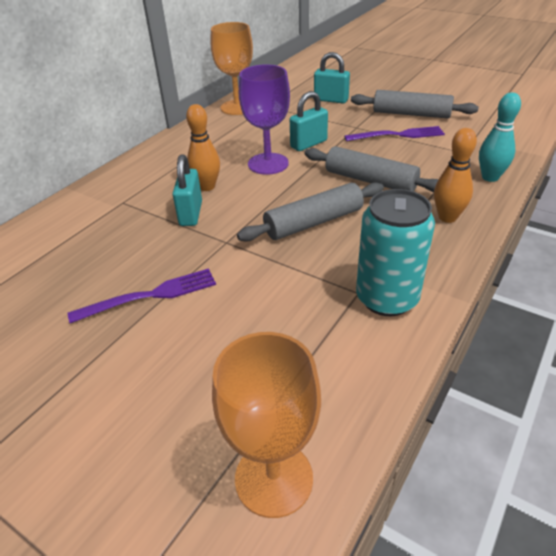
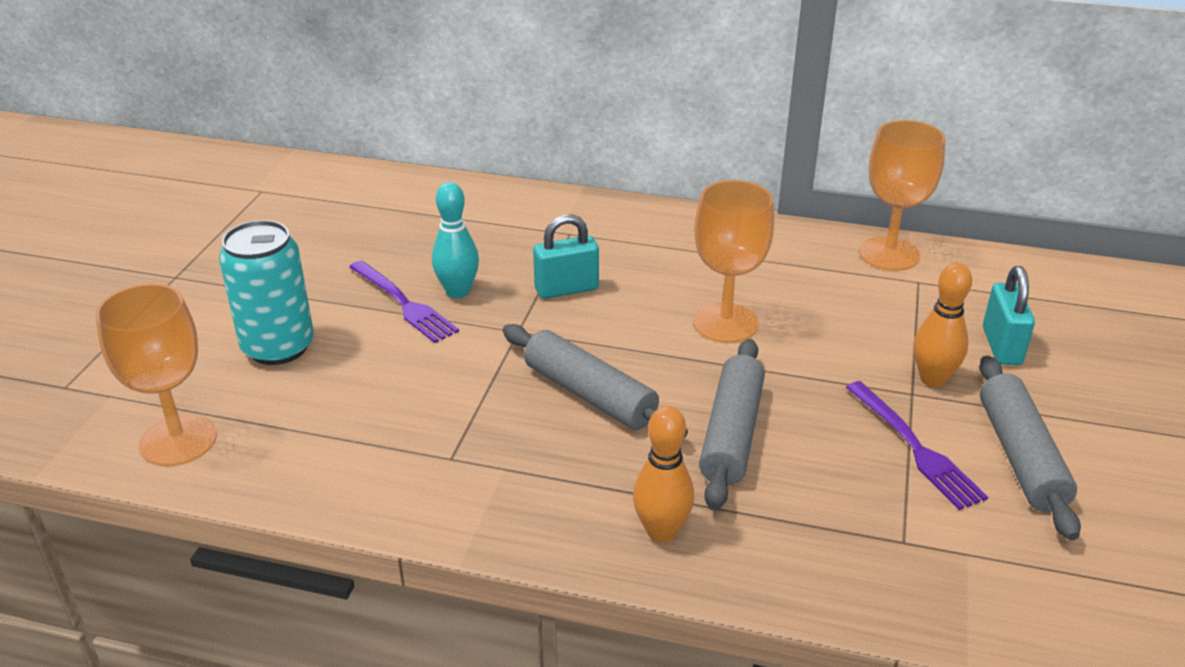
camera: 70 degrees right, 5 degrees down
orange bowling pin [186,104,220,191] -> orange bowling pin moved to [914,263,972,387]
purple goblet [239,64,290,175] -> orange goblet [693,180,774,343]
turquoise padlock [290,91,328,151] -> none
turquoise can [356,189,435,316] -> turquoise can moved to [219,220,314,365]
turquoise bowling pin [479,92,521,182] -> turquoise bowling pin moved to [432,182,479,298]

